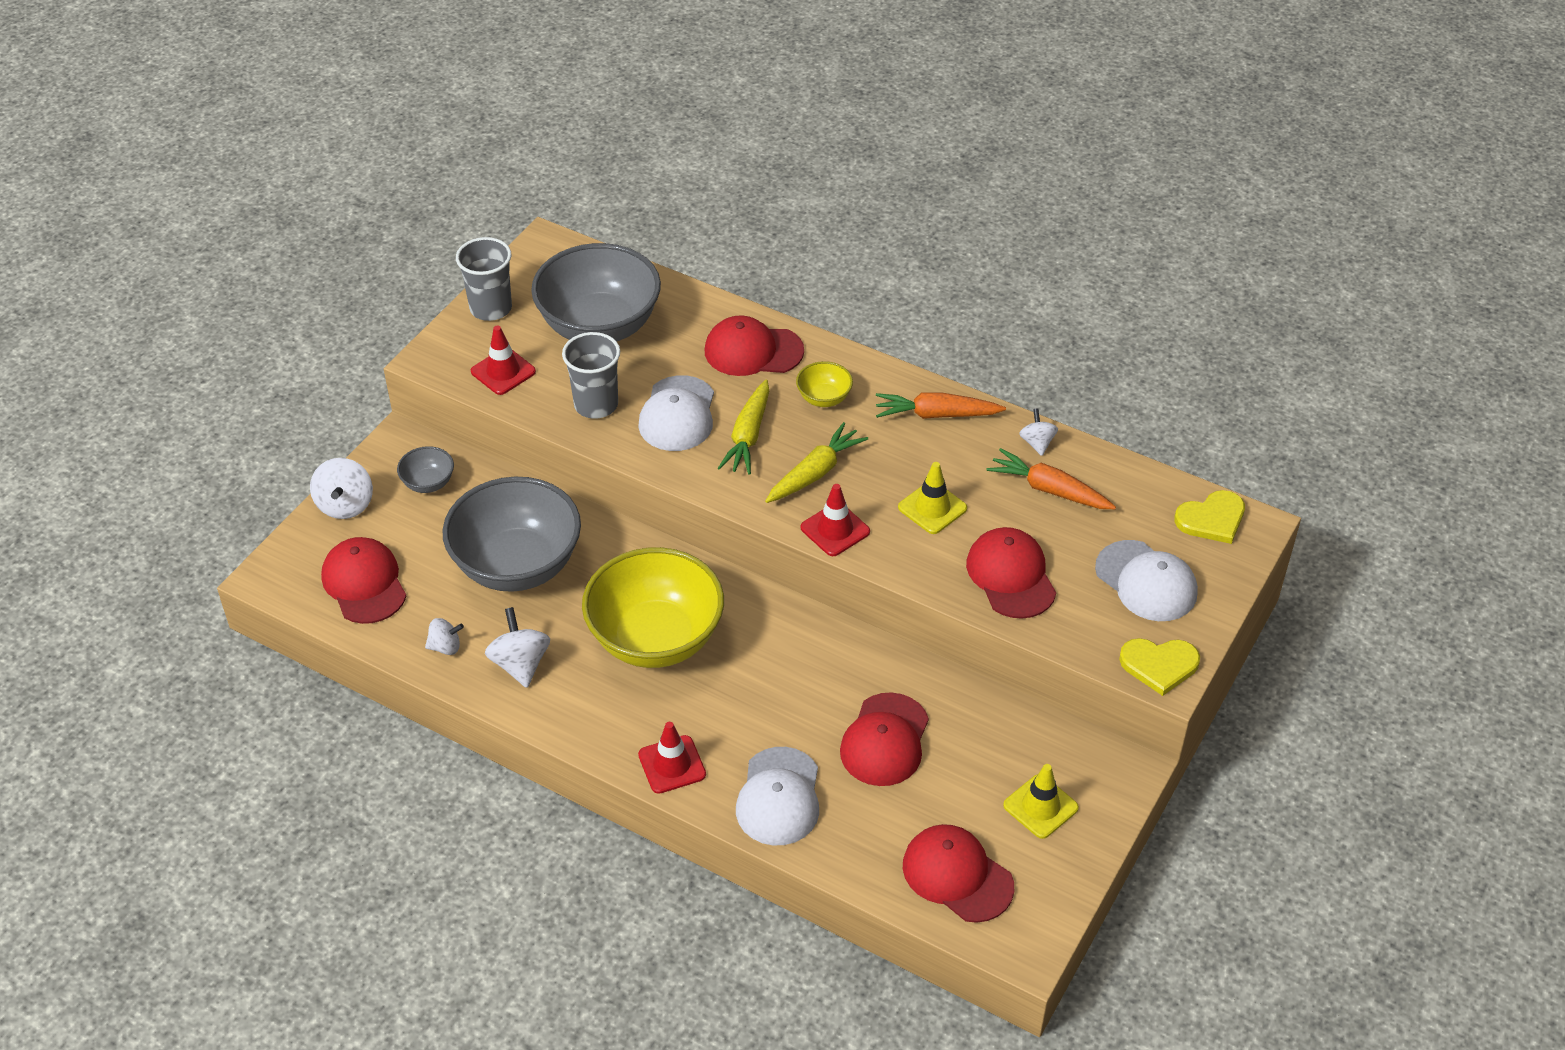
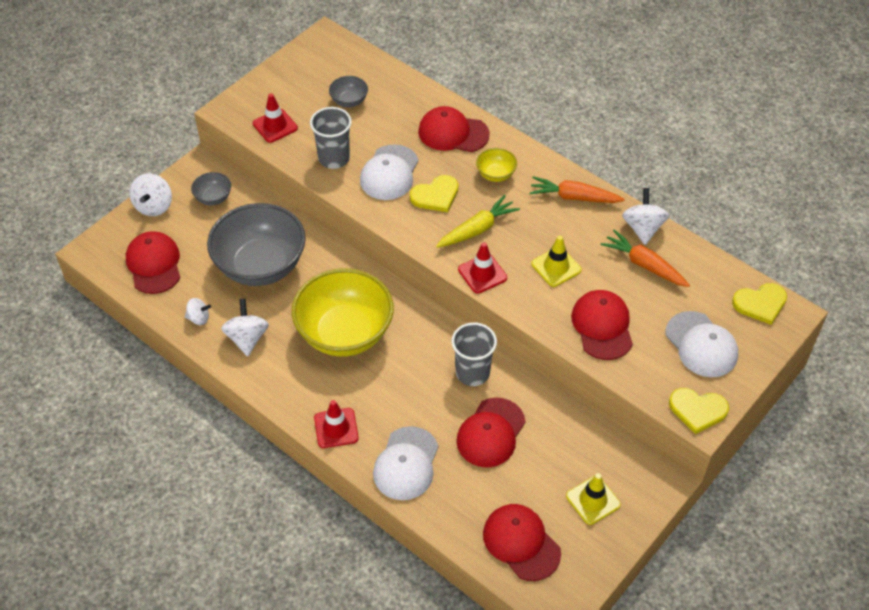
camera: 10 degrees right, 5 degrees up
grey cup [456,237,512,321] -> grey cup moved to [451,322,497,386]
grey bowl [531,243,661,341] -> grey bowl [329,76,368,107], size x0.43
yellow carrot [718,379,769,475] -> yellow heart [410,175,458,212]
white spinning top [1019,408,1058,456] -> white spinning top [622,188,669,245], size x1.62

